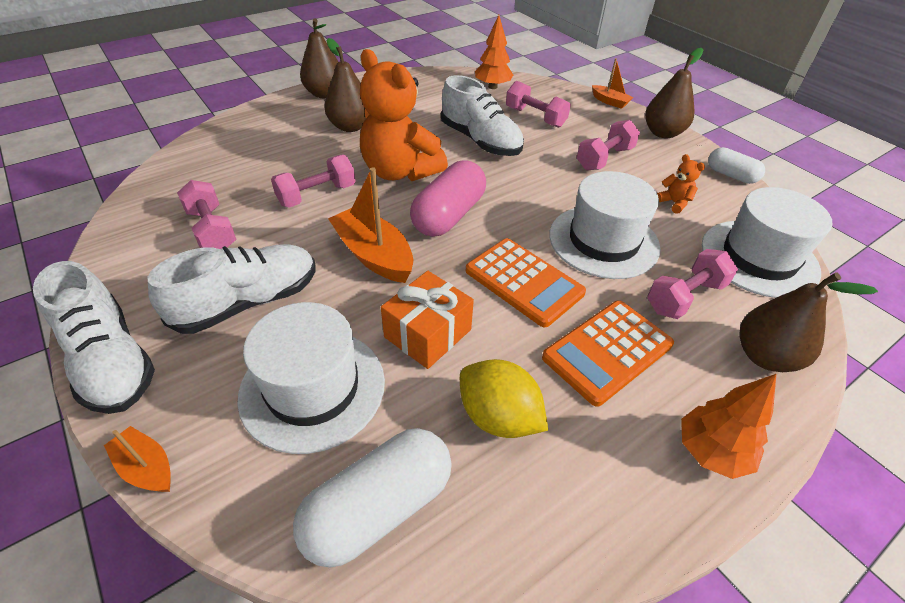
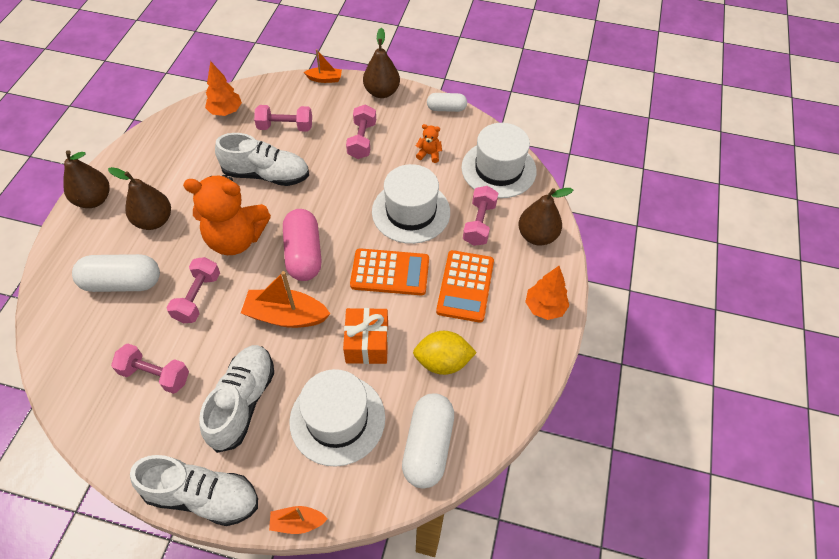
camera: 40 degrees left, 10 degrees up
none -> white capsule [72,254,160,292]

